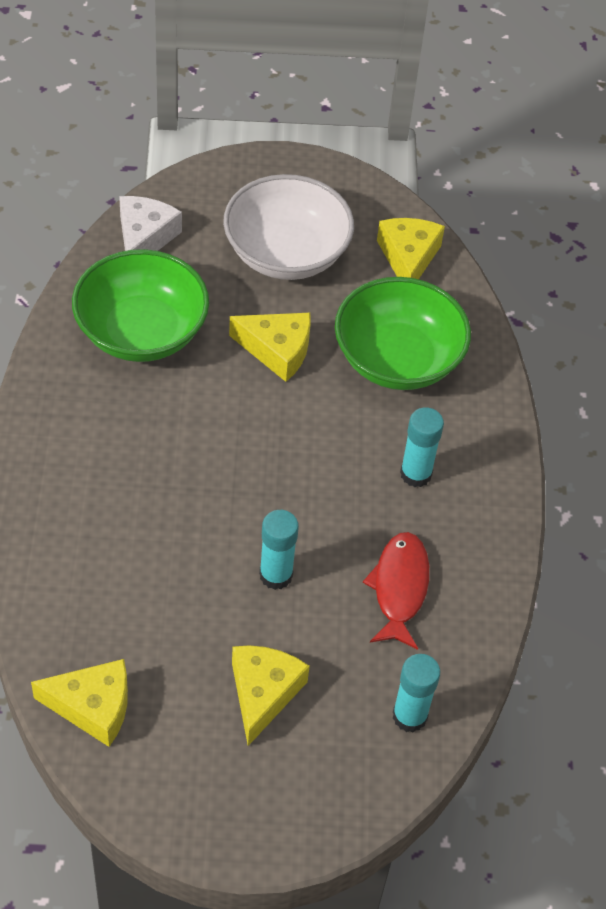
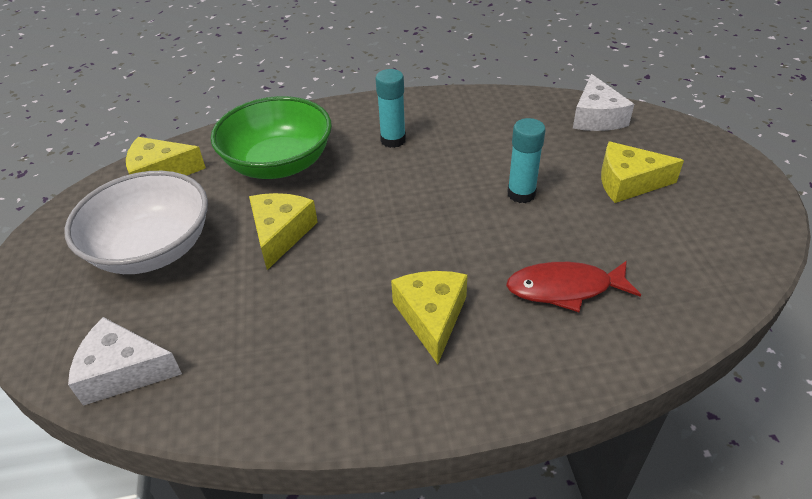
camera: 95 degrees left, 10 degrees down
yellow cheese [31,659,128,747] -> yellow cheese moved to [391,271,467,364]
green bowl [72,249,209,362] -> none
red fish [363,532,430,650] -> red fish moved to [506,261,641,312]
turquoise glue stick [393,654,440,732] -> white cheese [573,74,634,131]

